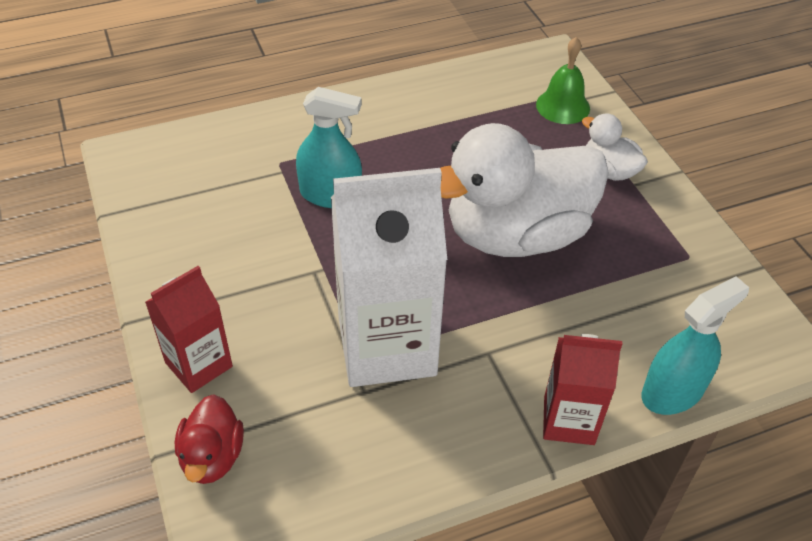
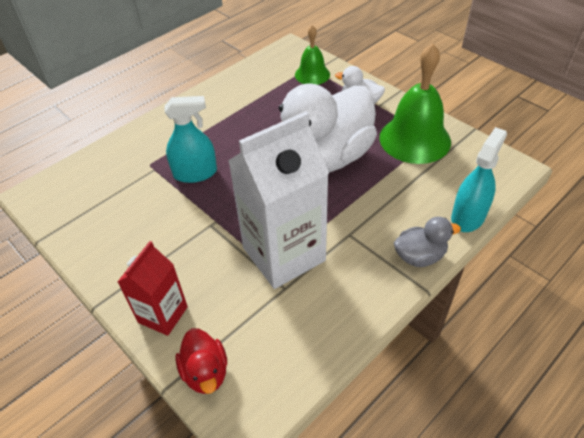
camera: 20 degrees left, 0 degrees up
red carton [543,334,622,445] -> grey duck [394,217,461,267]
none -> green bell [380,43,451,164]

